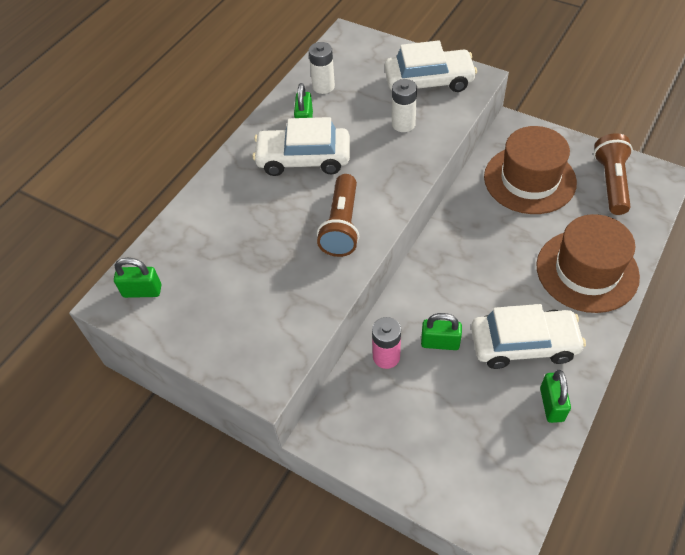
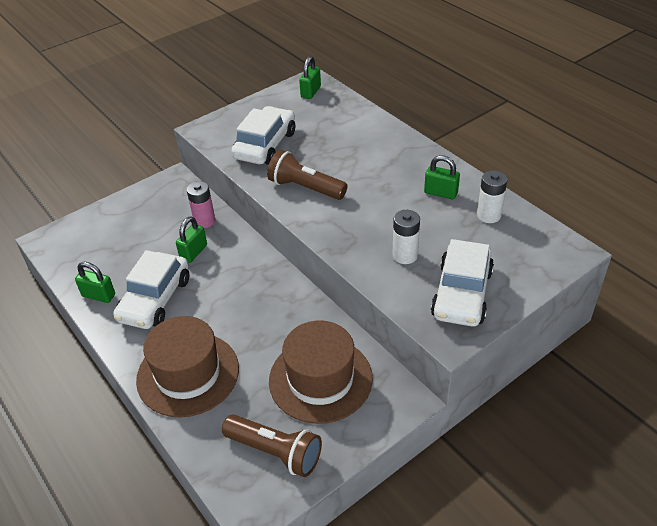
camera: 110 degrees right, 10 degrees down
white car [253,117,350,176] -> white car moved to [231,106,295,165]

